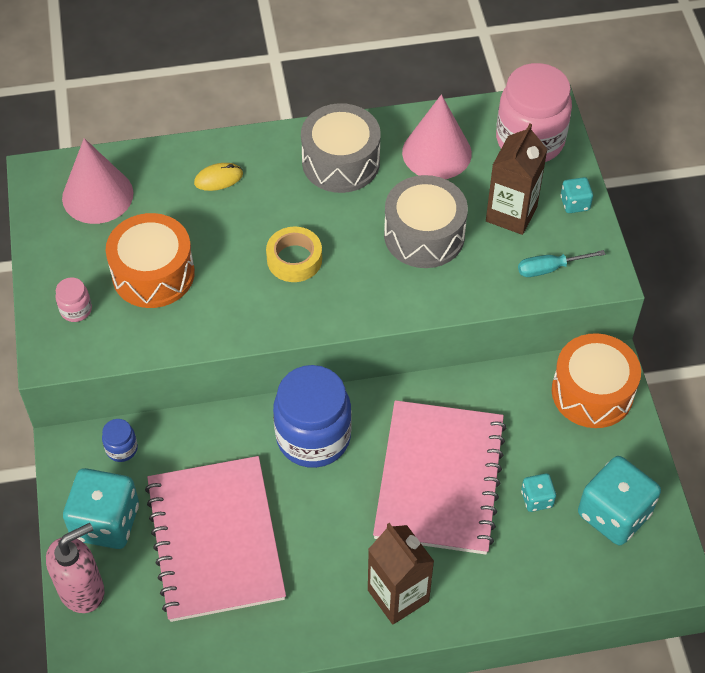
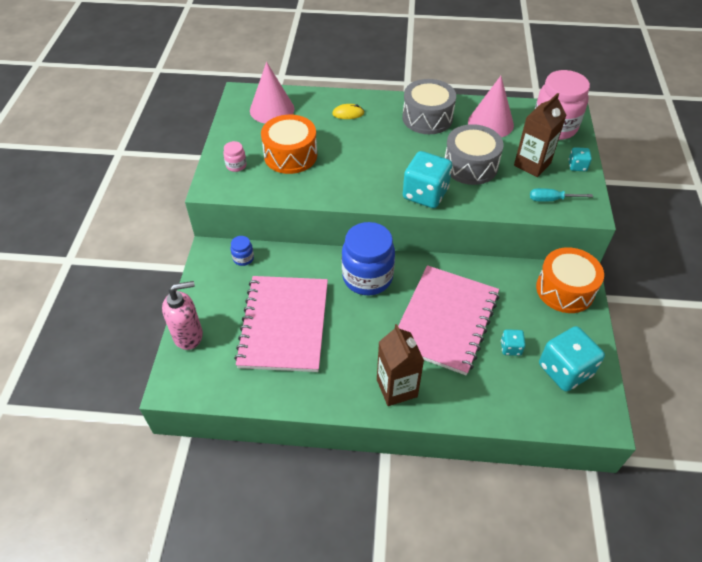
camera: 15 degrees right, 5 degrees down
turquoise dice [63,468,139,549] -> turquoise dice moved to [403,151,452,208]
yellow tape [266,227,322,282] -> none

